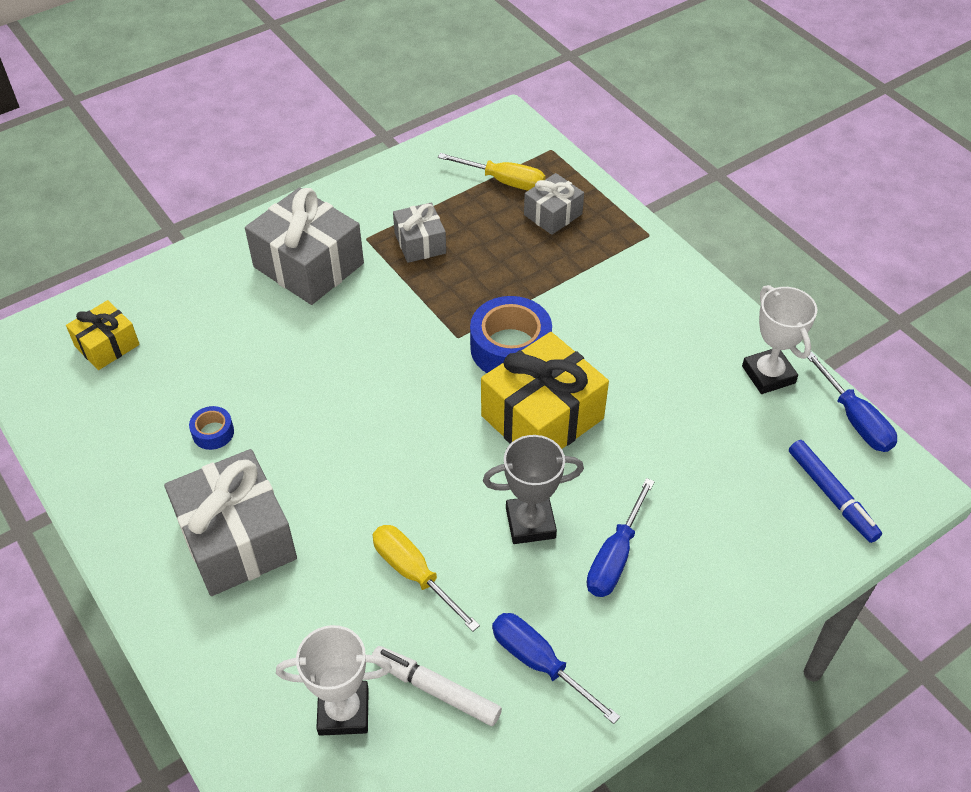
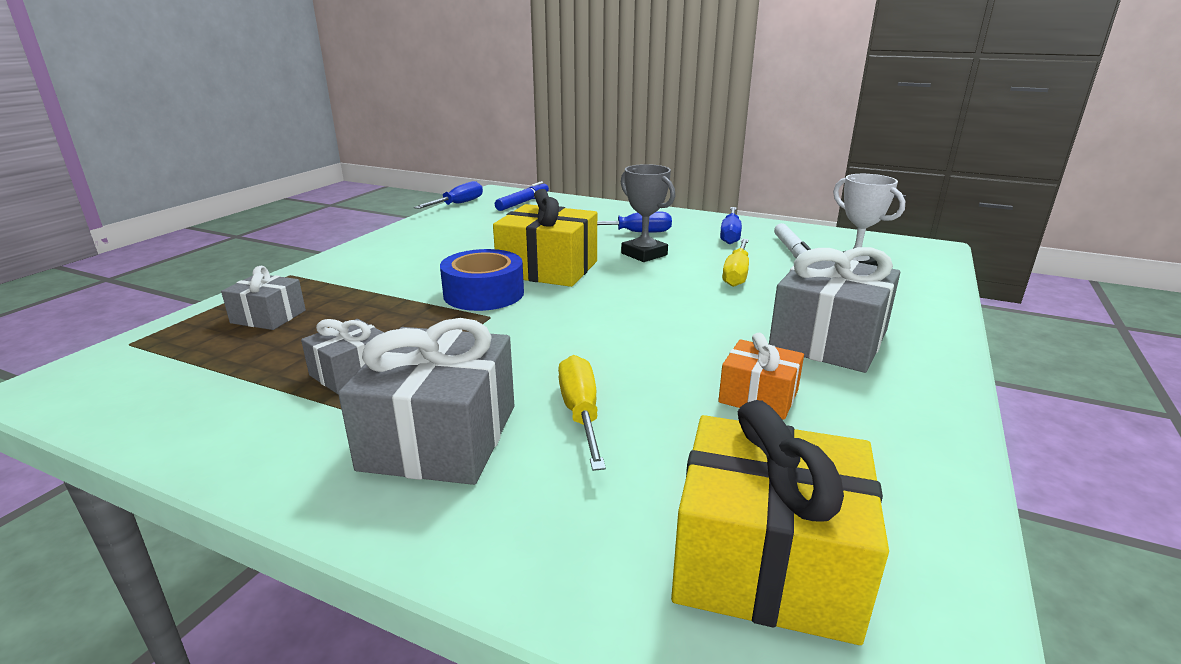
camera: 120 degrees left, 25 degrees down
yellow gift [66,300,140,370] -> yellow gift [671,400,889,645], size x1.81
blue tape [189,406,234,450] -> orange gift [718,333,804,420]
yellow screwdriver [438,153,545,191] -> yellow screwdriver moved to [558,355,606,471]
white trophy [742,285,817,394] -> none

